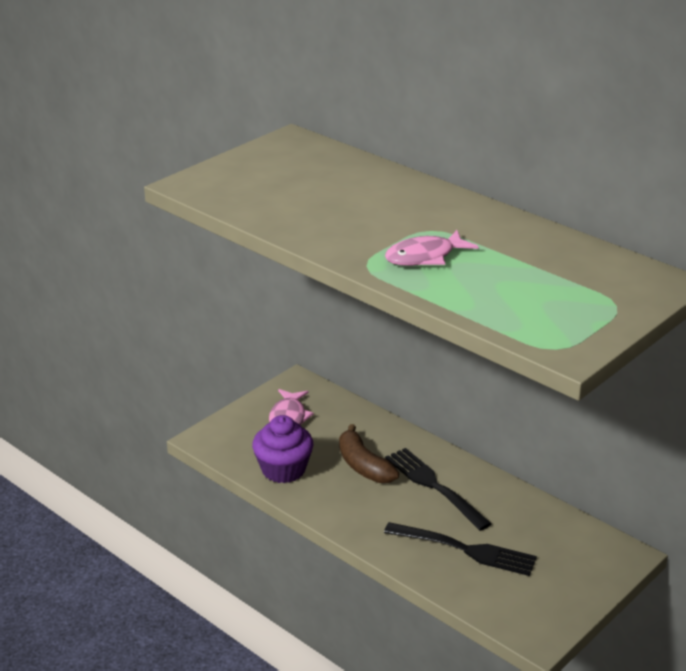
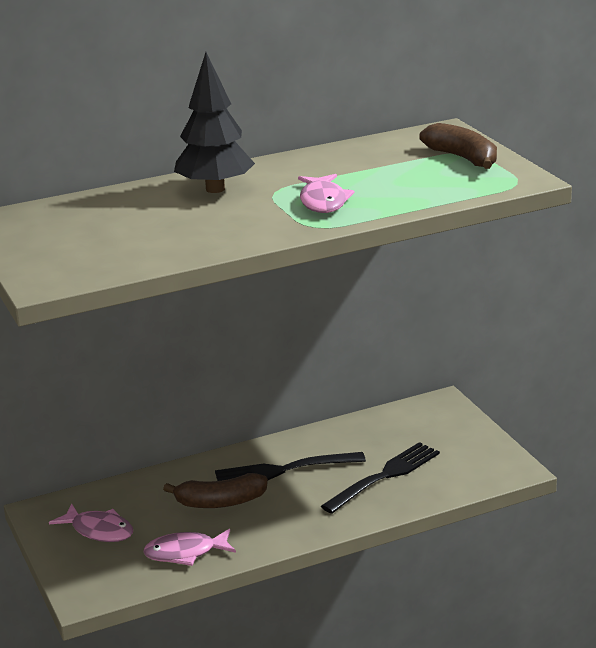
camera: 65 degrees left, 5 degrees down
purple cupcake [252,415,313,483] -> pink fish [143,529,236,566]
none -> black tree [174,52,255,193]
none -> brown banana [420,123,497,169]

